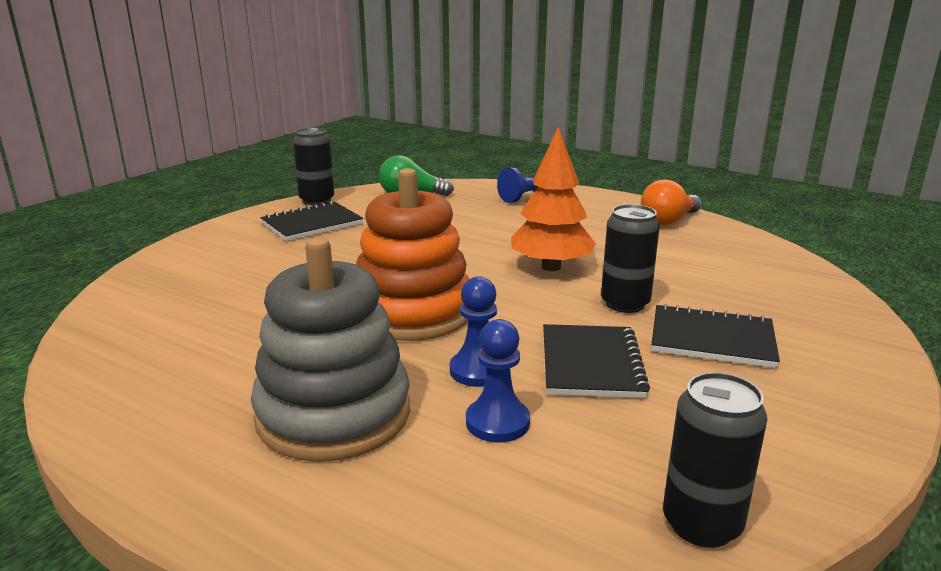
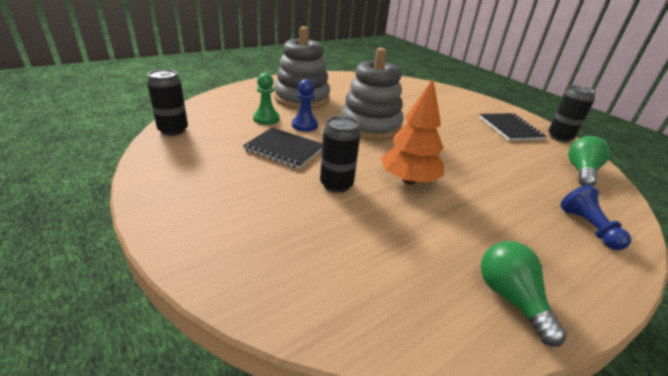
camera: 110 degrees right, 10 degrees up
orange stacking toy [356,168,469,341] -> grey stacking toy [341,48,404,140]
blue pawn [466,319,530,442] -> green pawn [253,73,280,125]
orange light bulb [641,180,702,225] -> green light bulb [481,241,567,347]
black notebook [651,304,780,368] -> none

